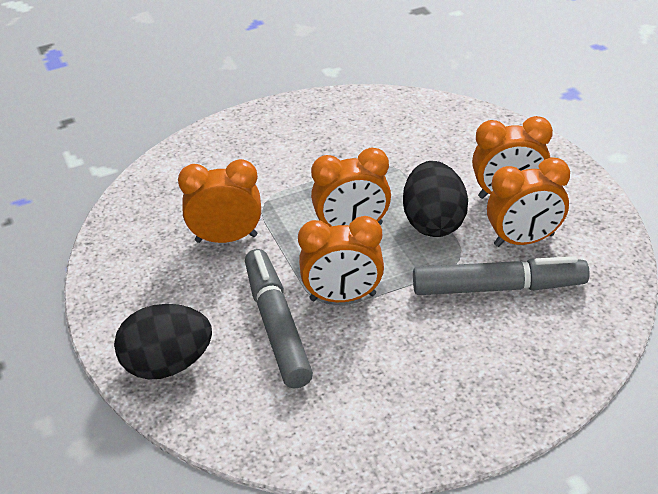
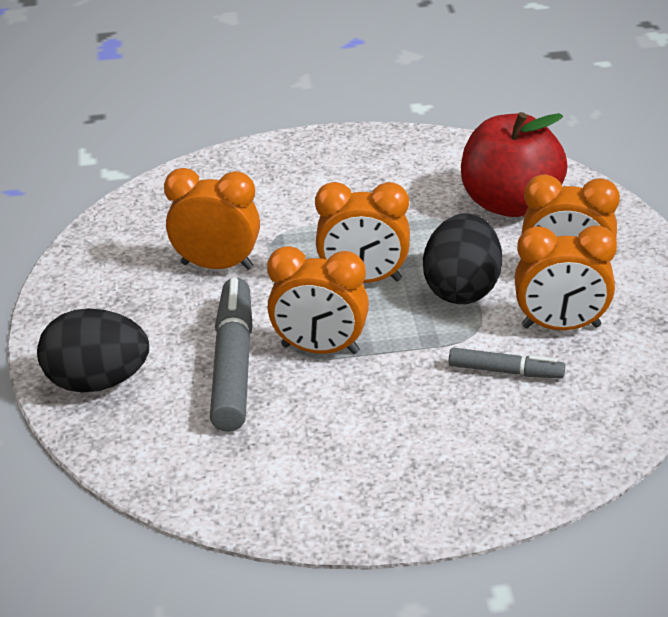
camera: 15 degrees right, 5 degrees down
grey marker [413,256,590,295] -> grey marker [449,348,565,378], size x0.55
none -> red apple [461,112,568,217]

